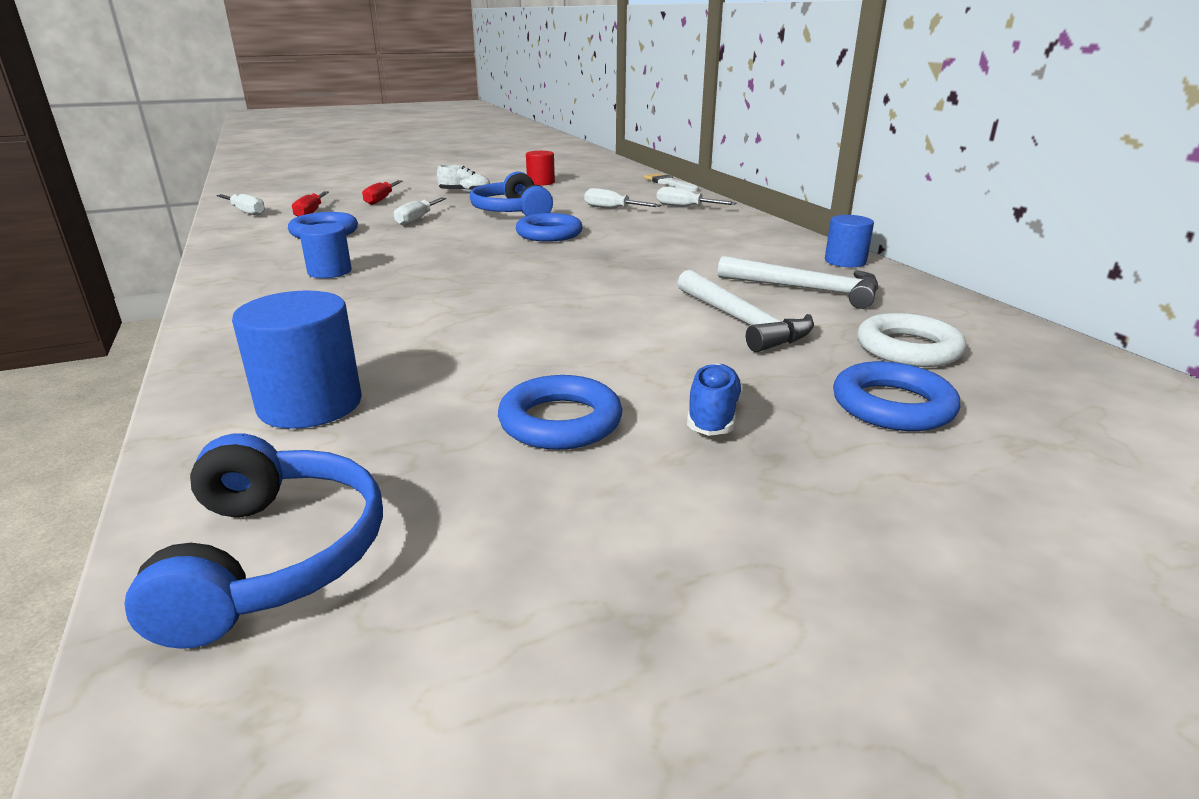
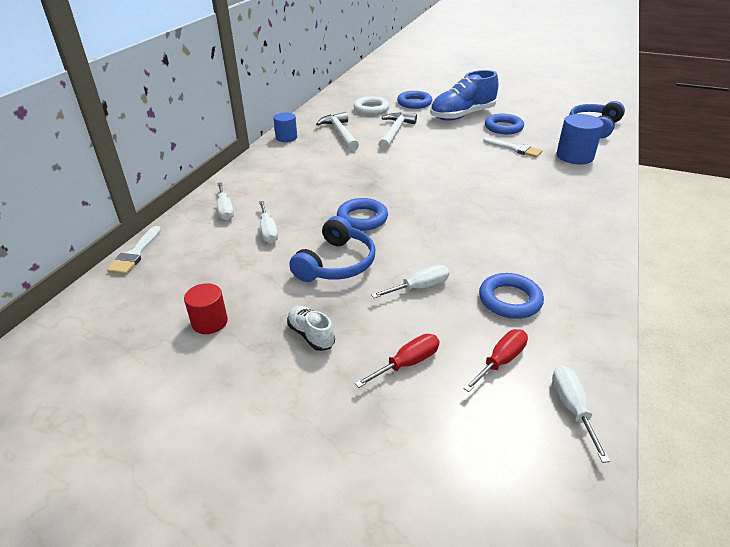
camera: 135 degrees left, 10 degrees up
blue cylinder [299,223,352,278] -> none
blue shoe [687,363,743,436] -> blue shoe [430,70,499,120], size x2.12
none -> white brush [483,137,543,158]

